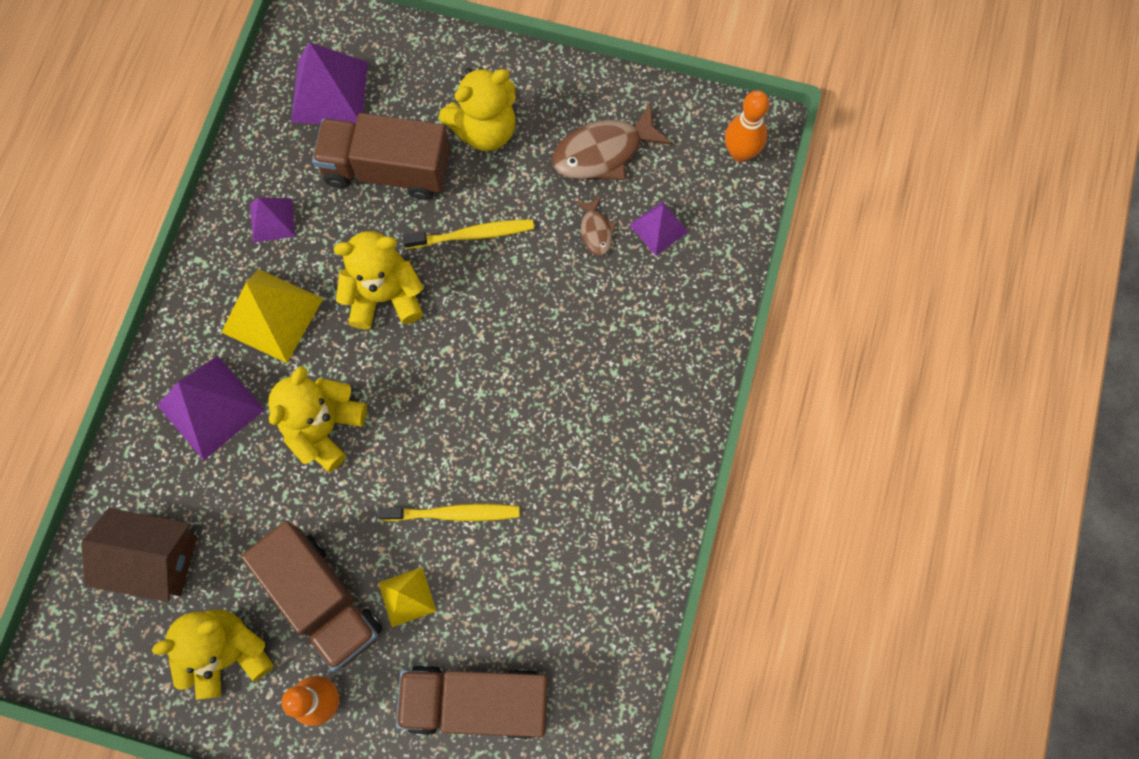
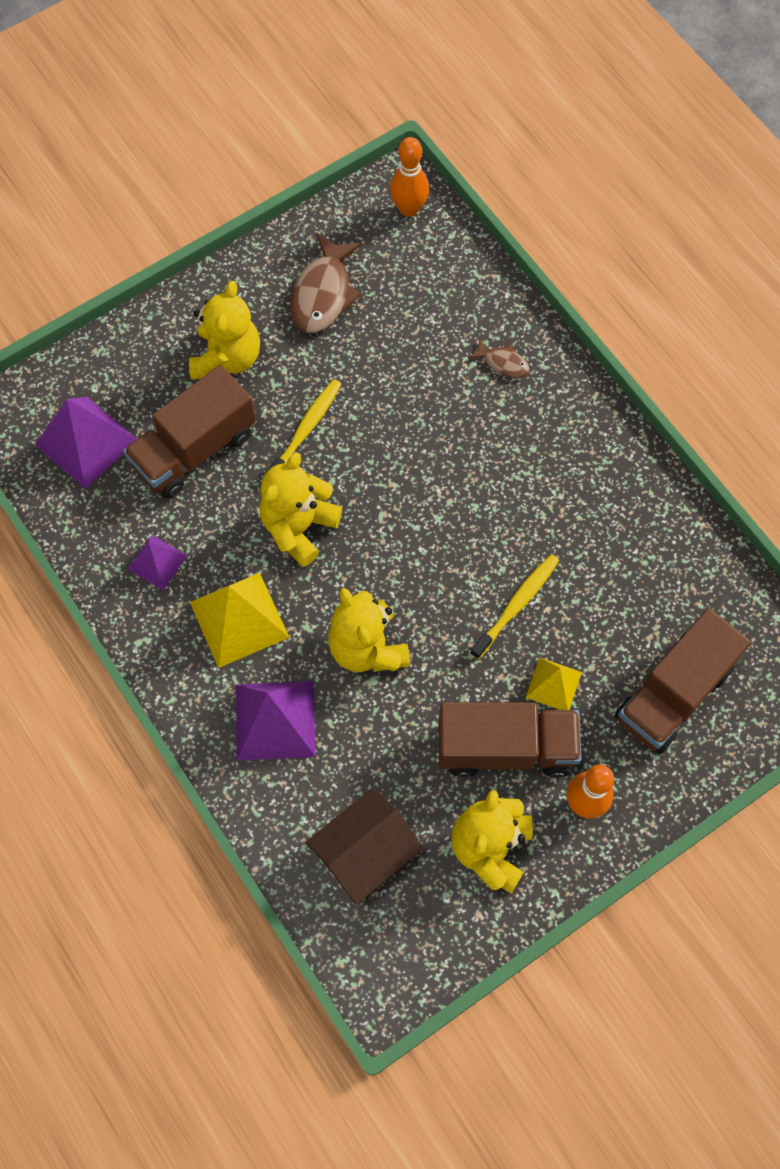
camera: 50 degrees left, 5 degrees down
brown fish [576,197,616,256] -> brown fish moved to [468,339,530,378]
purple pyramid [629,201,688,256] -> none

